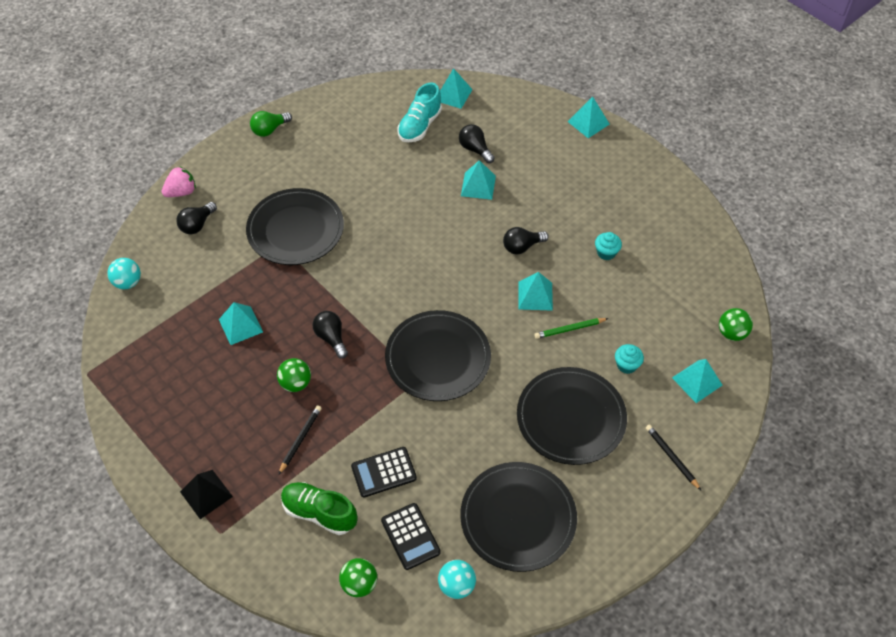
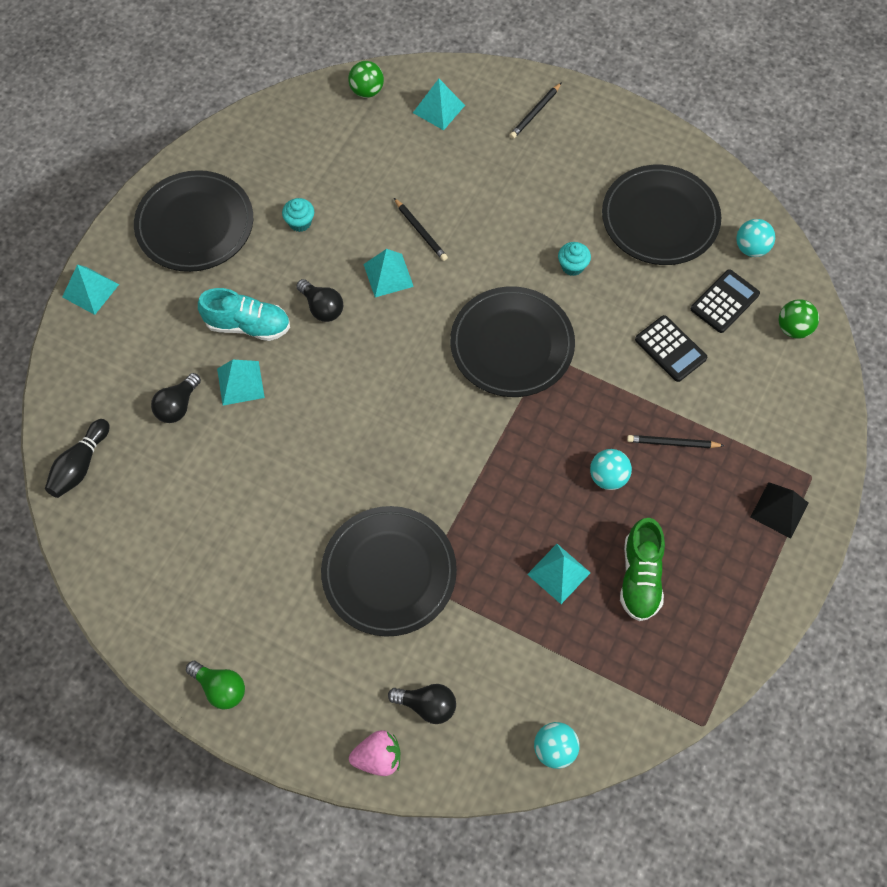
camera: 110 degrees left, 10 degrees up
pink strawberry [162,166,196,197] -> pink strawberry turned 135 degrees clockwise [349,730,400,776]
green ball [277,358,311,392] -> turquoise ball [590,449,632,490]
green shoe [281,482,357,535] -> green shoe moved to [620,518,665,621]
black light bulb [312,311,348,359] -> none
turquoise shoe [398,82,442,142] -> turquoise shoe moved to [198,288,290,341]
turquoise pyramid [440,68,473,109] -> black bowling pin [45,419,110,498]
black plate [517,367,627,465] -> black plate moved to [134,170,253,272]
green pencil [534,318,609,339] -> black pencil [394,198,448,261]
turquoise cupcake [615,344,644,374] -> turquoise cupcake moved to [558,242,591,276]

